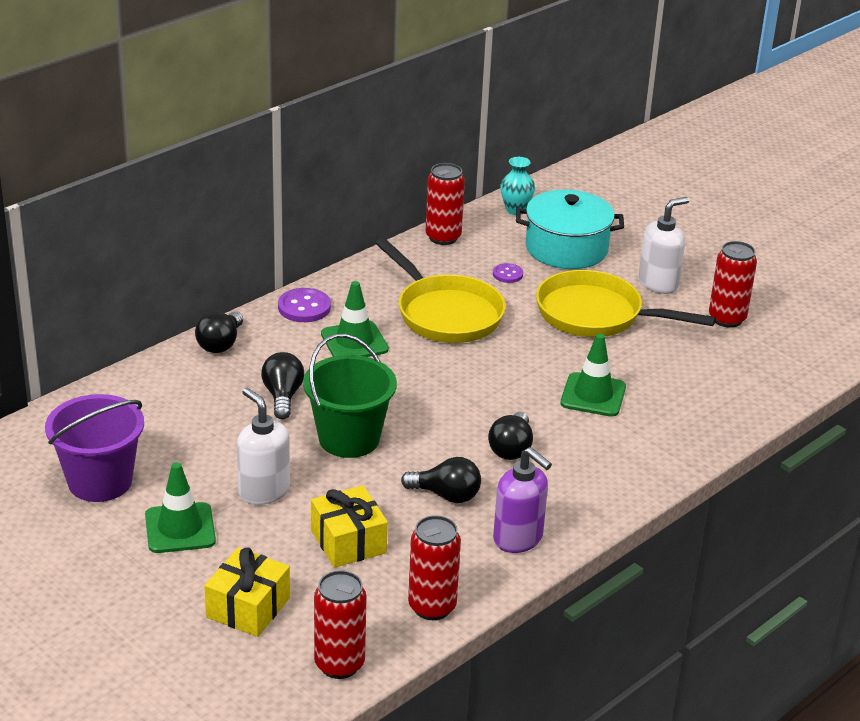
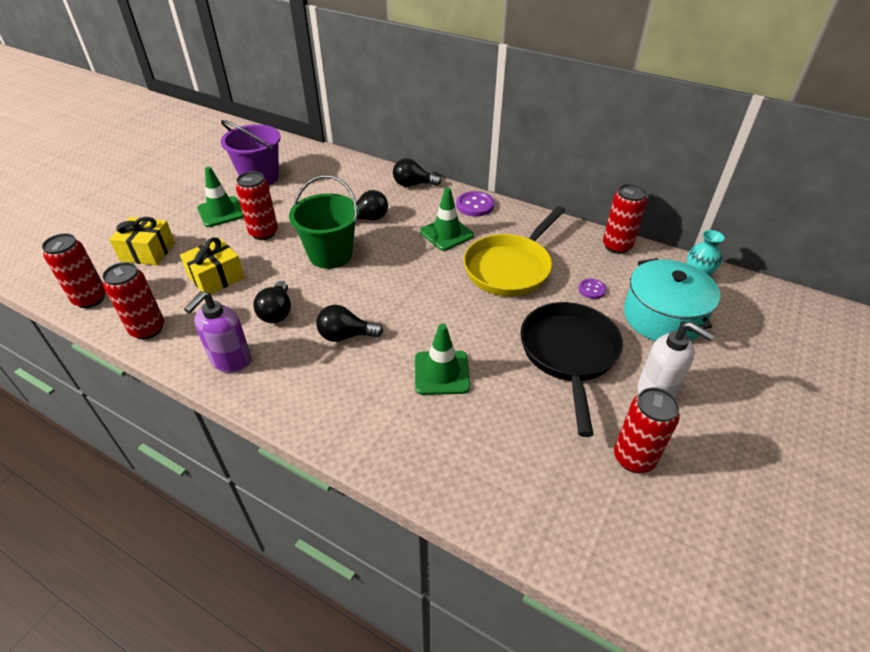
camera: 75 degrees right, 10 degrees up
white soap dispenser [237,388,290,505] -> red can [236,171,278,240]
yellow pan [536,270,716,337] -> black pan [520,302,623,437]

